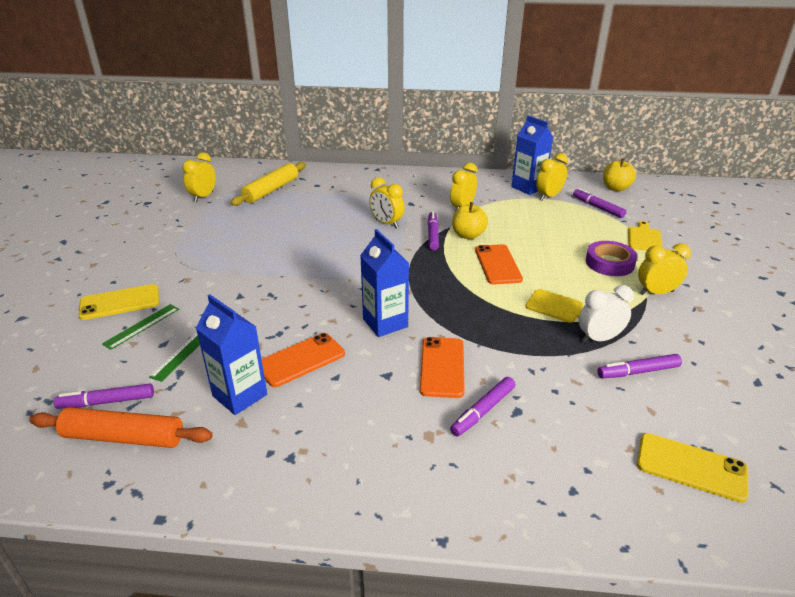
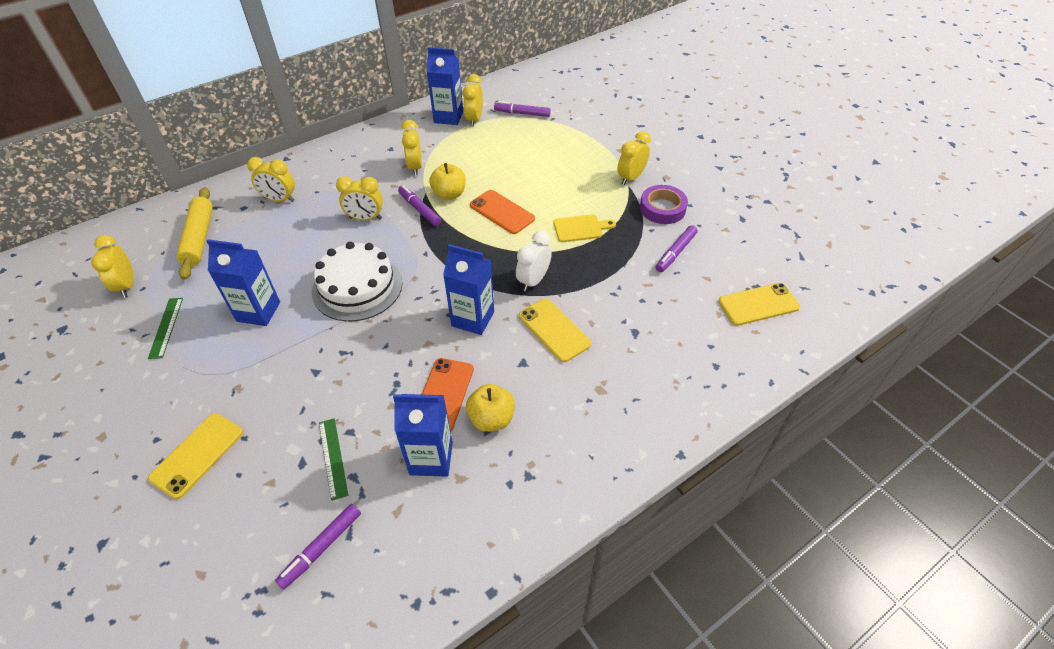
camera: 40 degrees left, 15 degrees up
orange rolling pin [29,407,213,448] -> none
green ruler [102,304,179,350] -> green ruler moved to [148,298,183,359]
orange phone [420,337,465,398] -> yellow phone [519,299,591,362]
purple marker [450,377,515,436] -> none
white clock [579,285,634,343] -> white clock moved to [516,231,552,292]
purple tape [586,241,637,276] -> purple tape moved to [640,185,688,224]
yellow apple [603,158,636,191] -> yellow apple moved to [466,384,515,431]
yellow cutting board [628,221,663,251] -> none
none -> blue carton [206,239,280,326]
none -> yellow clock [247,157,295,202]
none -> white cake [312,242,403,322]

